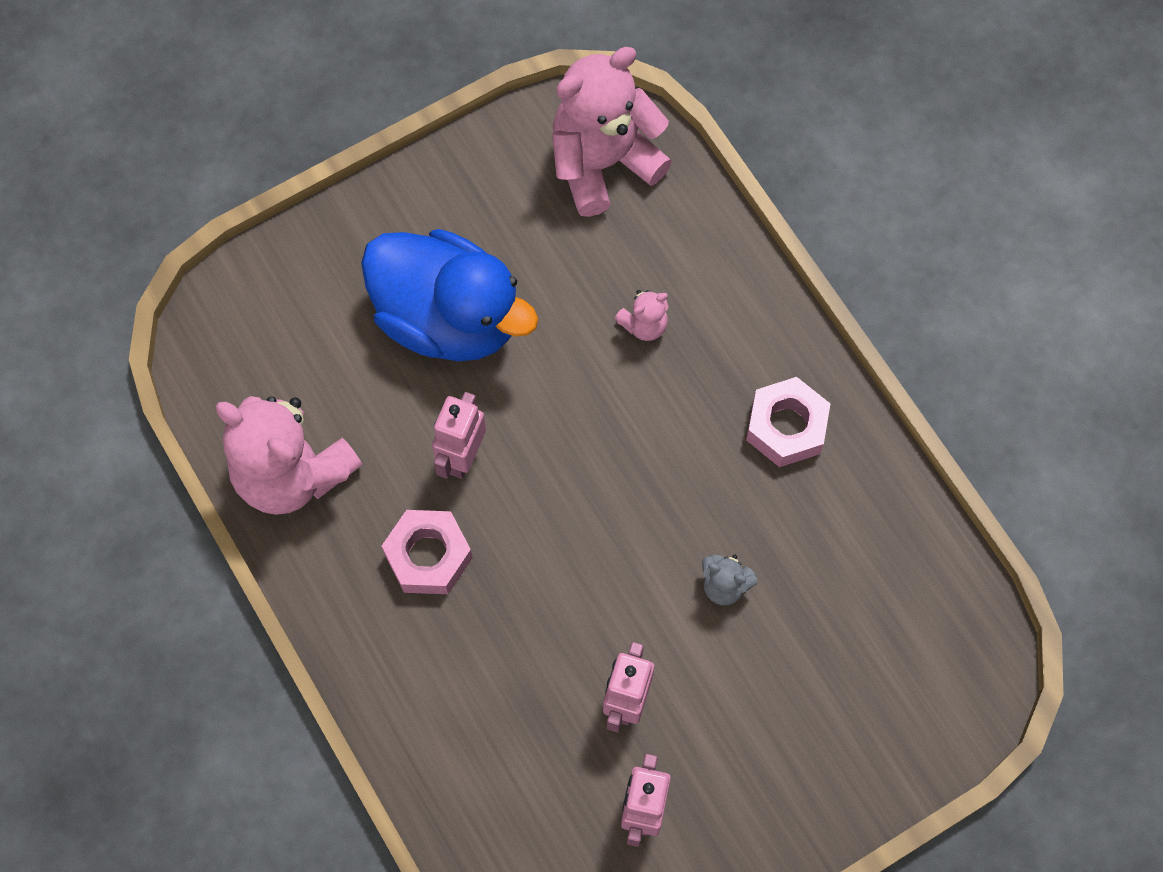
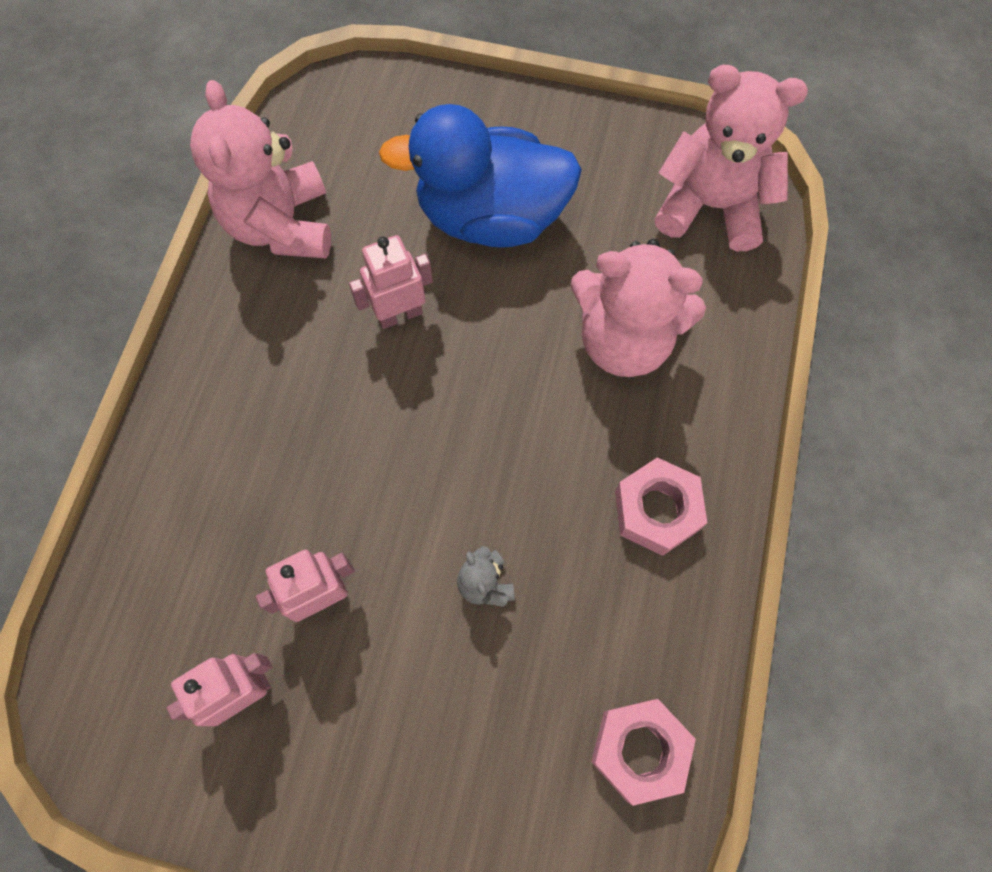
camera: 45 degrees right, 0 degrees up
blue duck [361,229,538,361] -> blue duck turned 105 degrees clockwise [379,104,582,248]
pink nut [382,510,472,594] -> pink nut moved to [591,699,696,806]
pink teddy bear [614,290,669,341] -> pink teddy bear [570,239,706,377], size x2.30

